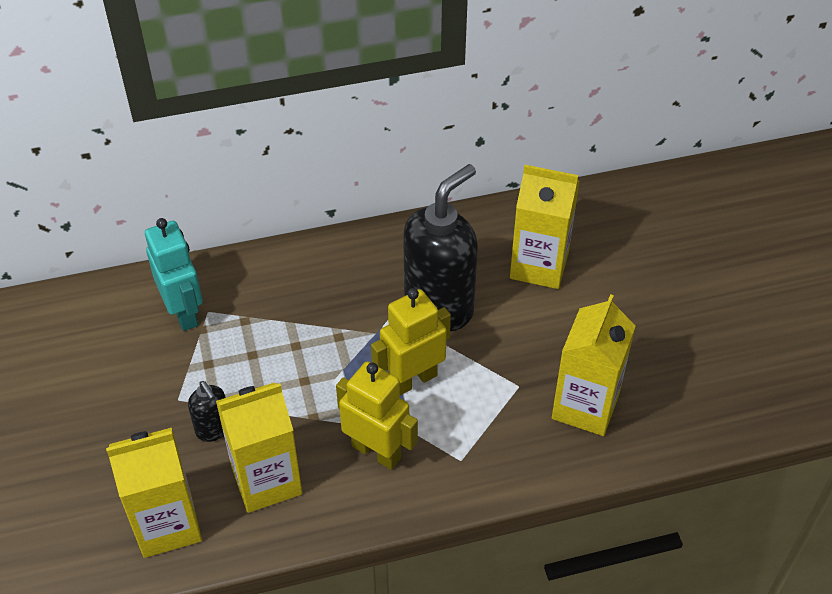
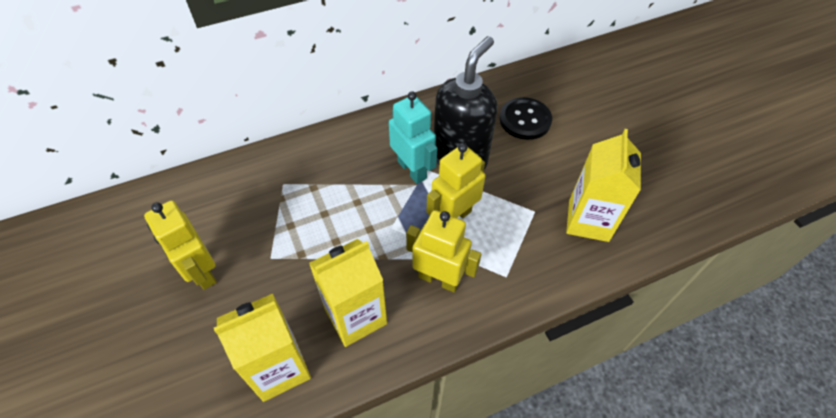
camera: 10 degrees left, 5 degrees up
turquoise robot [145,218,203,331] -> turquoise robot moved to [389,91,438,184]
black soap dispenser [188,381,226,442] -> none
yellow carton [510,165,580,289] -> black button [500,97,552,140]
none -> yellow robot [144,200,217,290]

